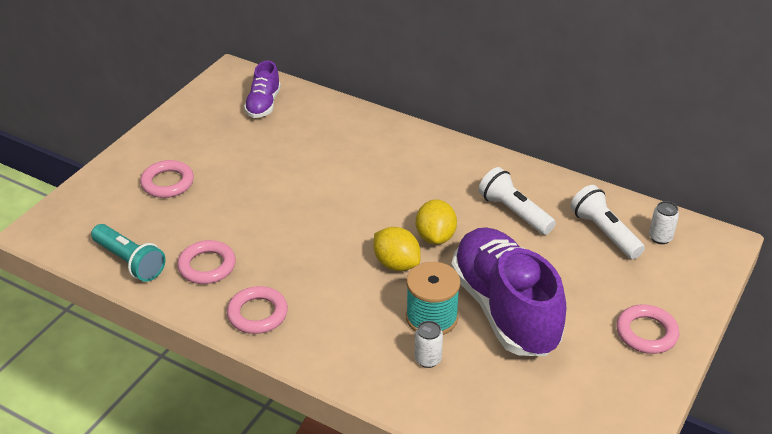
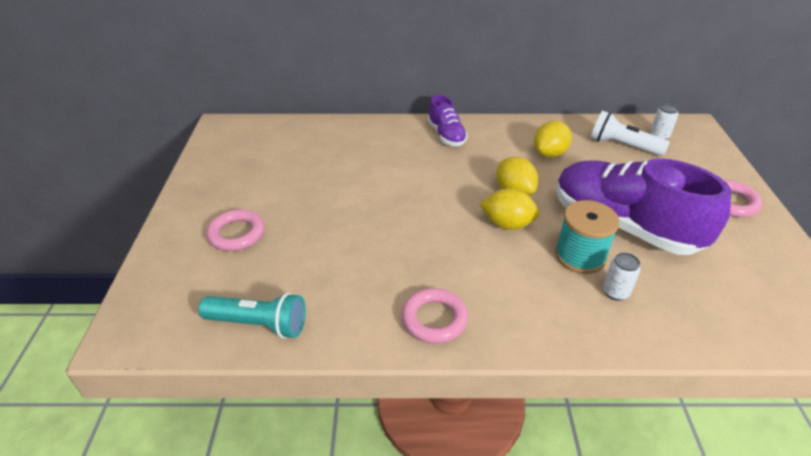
camera: 30 degrees left, 0 degrees up
pink ring [177,240,236,284] -> none
purple shoe [244,61,281,118] -> purple shoe moved to [428,95,468,146]
white flashlight [479,167,556,235] -> yellow lemon [534,121,572,157]

